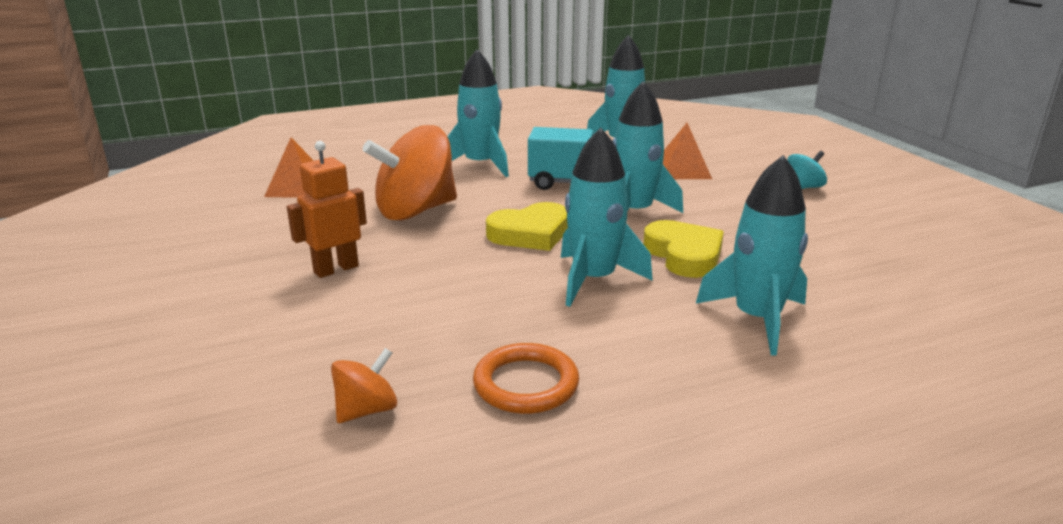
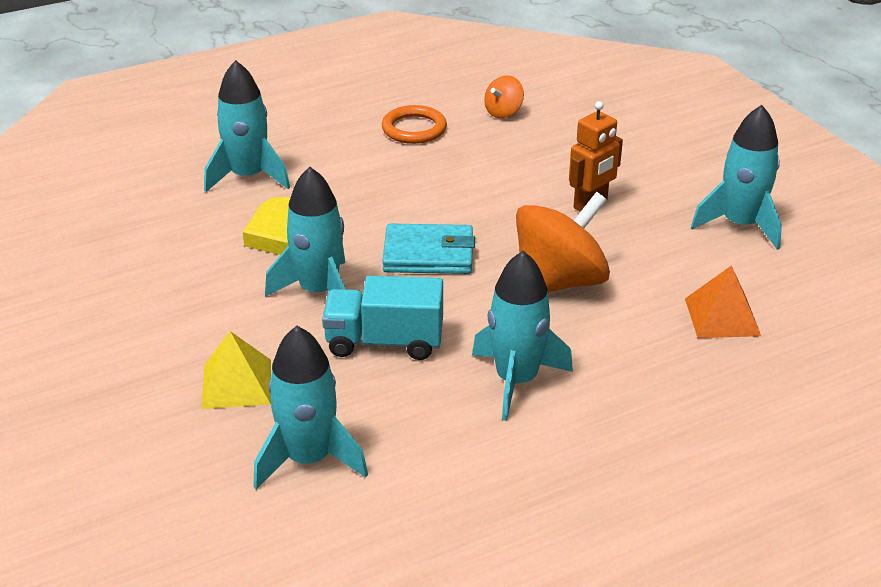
camera: 175 degrees right, 10 degrees up
yellow heart [486,202,568,251] -> turquoise wallet [382,223,475,274]
turquoise rocket [561,127,653,307] -> turquoise rocket moved to [691,105,782,250]
orange pyramid [663,123,712,179] -> yellow pyramid [201,331,271,409]
turquoise spinning top [787,151,827,189] -> none

